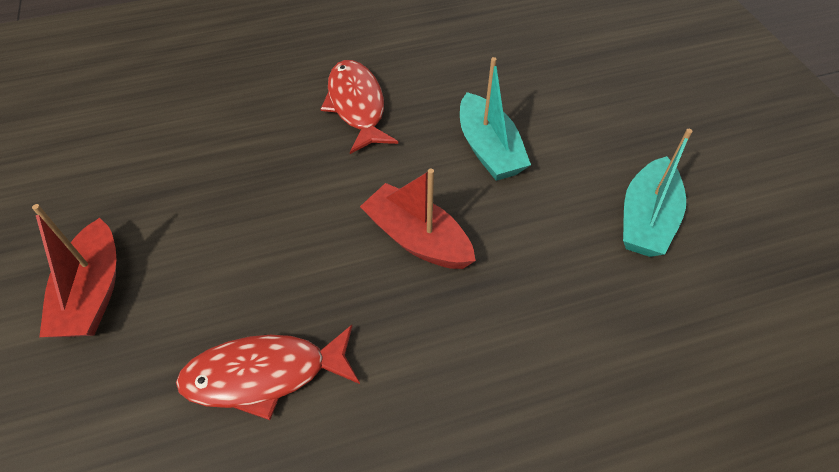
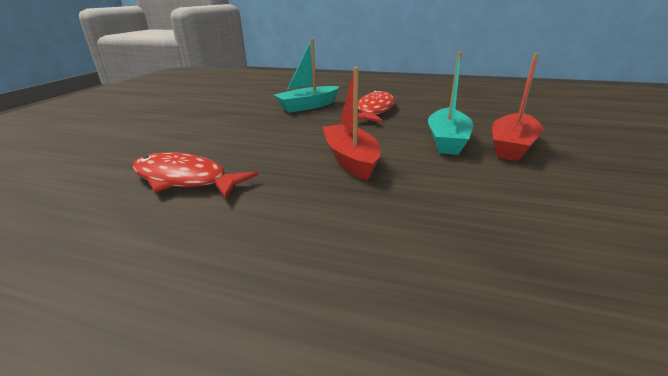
camera: 35 degrees right, 25 degrees down
red boat [32,204,116,337] -> red boat moved to [492,53,543,161]
turquoise boat [623,129,693,257] -> turquoise boat moved to [274,39,340,113]

